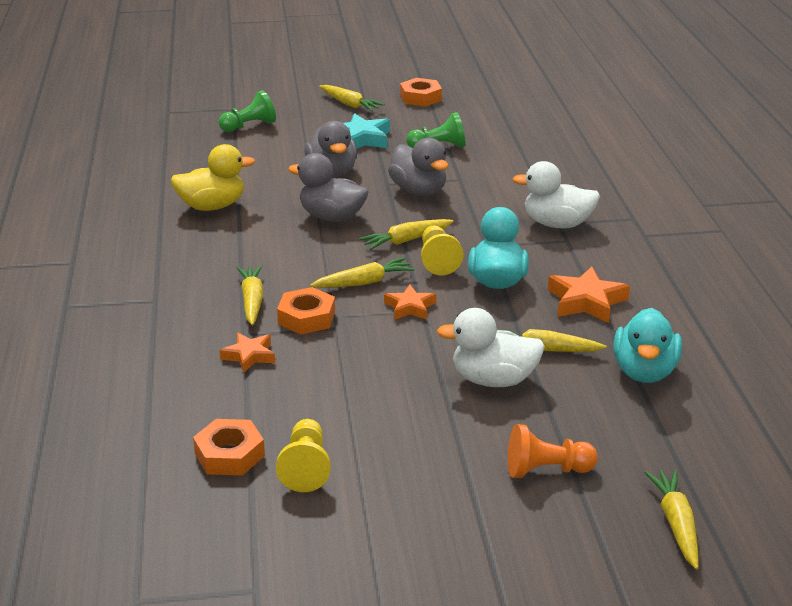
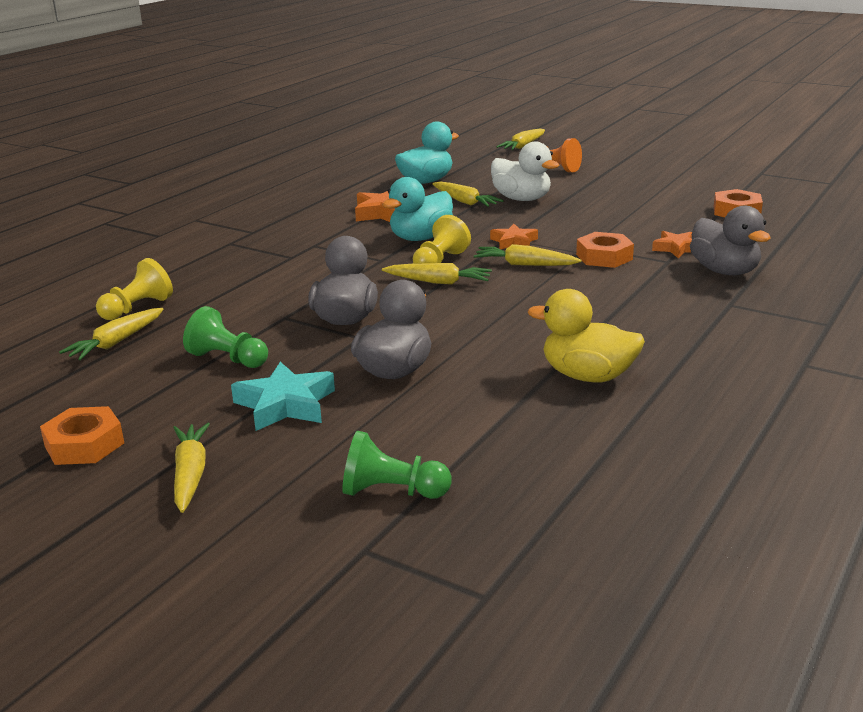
camera: 140 degrees left, 5 degrees down
yellow carrot [237,265,263,325] -> yellow carrot moved to [59,308,164,360]
yellow pawn [276,419,331,492] -> yellow pawn moved to [96,258,173,320]
grey duck [288,153,368,222] -> grey duck moved to [690,206,771,275]
white duck [513,161,600,228] -> none

